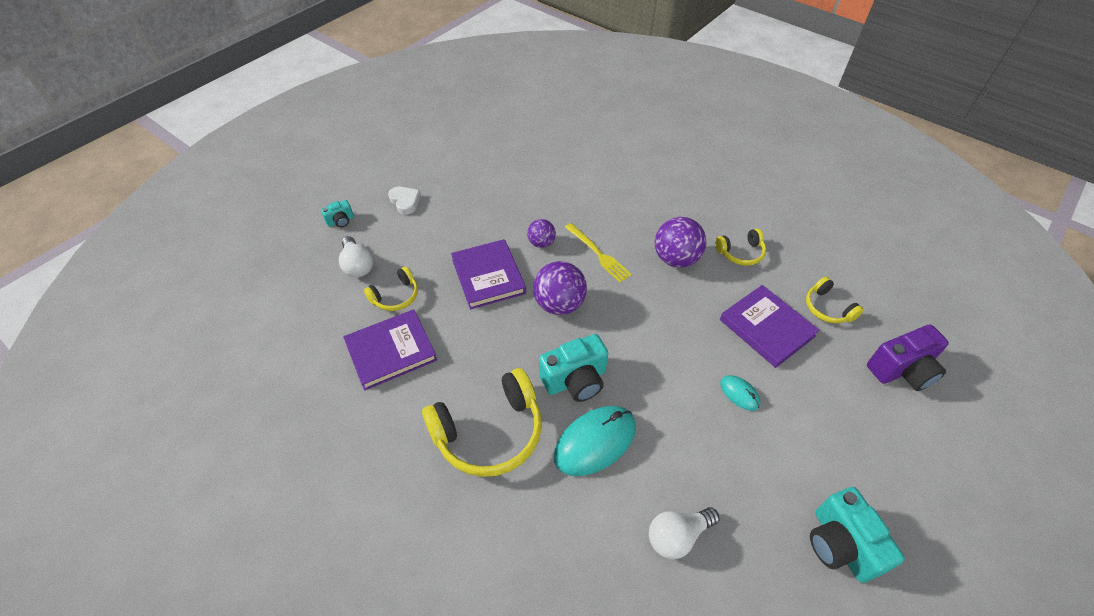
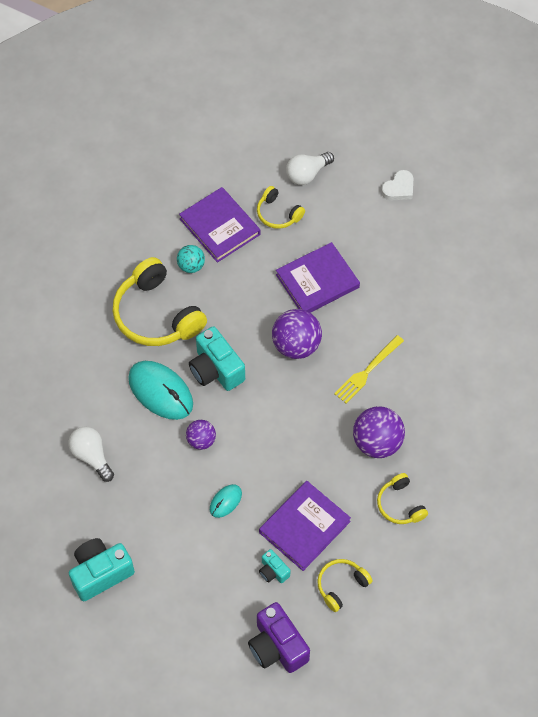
camera: 80 degrees right, 10 degrees up
turquoise camera [321,200,354,228] -> turquoise camera moved to [259,549,290,583]
purple ball [527,219,556,248] -> purple ball moved to [186,420,216,450]
none -> turquoise ball [177,245,205,273]

